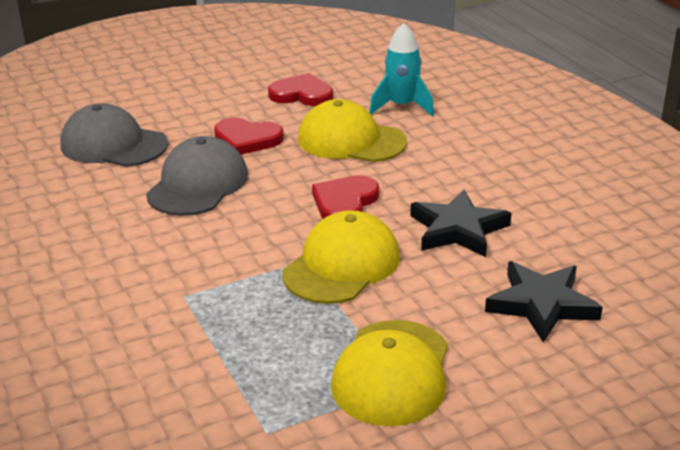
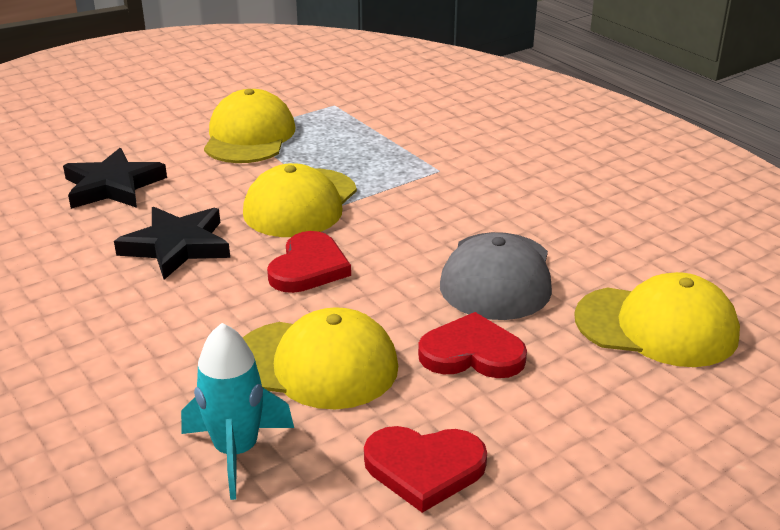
camera: 170 degrees right, 0 degrees up
grey cap [60,103,168,167] -> yellow cap [574,272,740,367]

